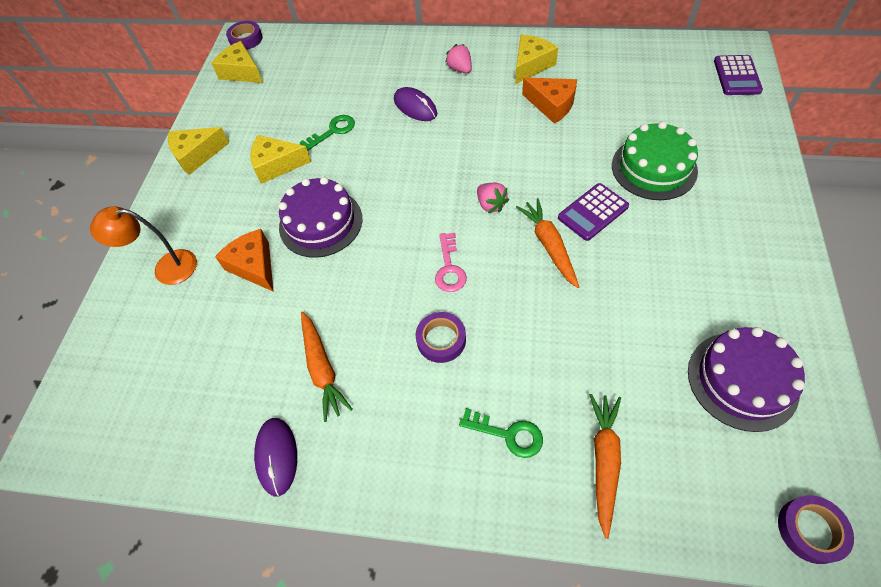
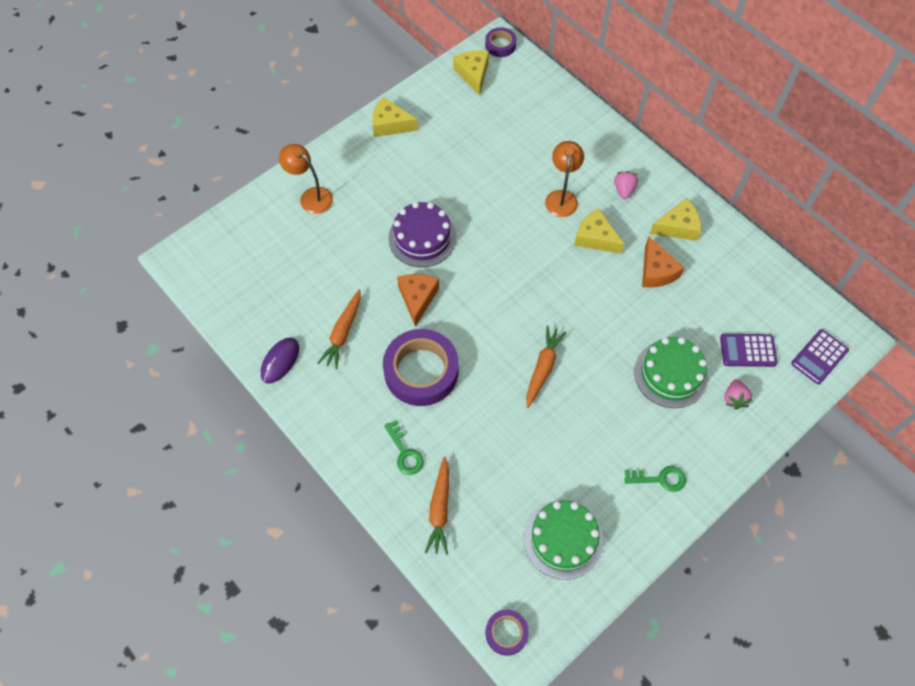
camera: 35 degrees right, 5 degrees up
orange cheese [215,229,274,292] -> orange cheese moved to [397,274,439,327]
yellow cheese [250,135,311,184] -> yellow cheese moved to [574,208,624,254]
green key [300,115,355,151] -> green key moved to [624,466,686,492]
purple mouse [394,87,437,121] -> orange lamp [545,141,584,217]
purple tape [416,312,466,363] -> purple tape [383,329,459,406], size x1.99
pink key [435,233,467,292] -> none
pink strawberry [477,183,509,213] -> pink strawberry moved to [725,379,753,410]
purple calculator [558,183,629,241] -> purple calculator moved to [720,334,778,367]
orange carrot [590,394,621,539] -> orange carrot turned 135 degrees clockwise [425,457,449,555]
purple cake [688,327,805,432] -> green cake [523,500,603,580]

